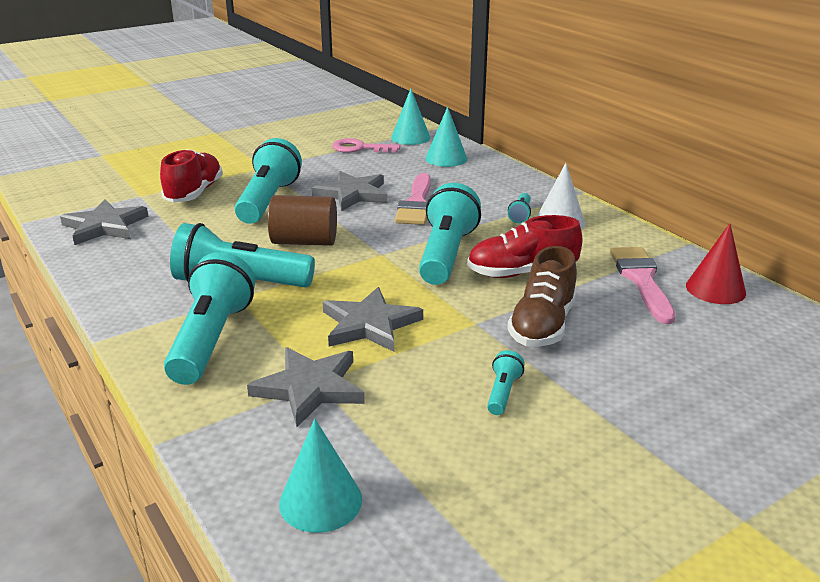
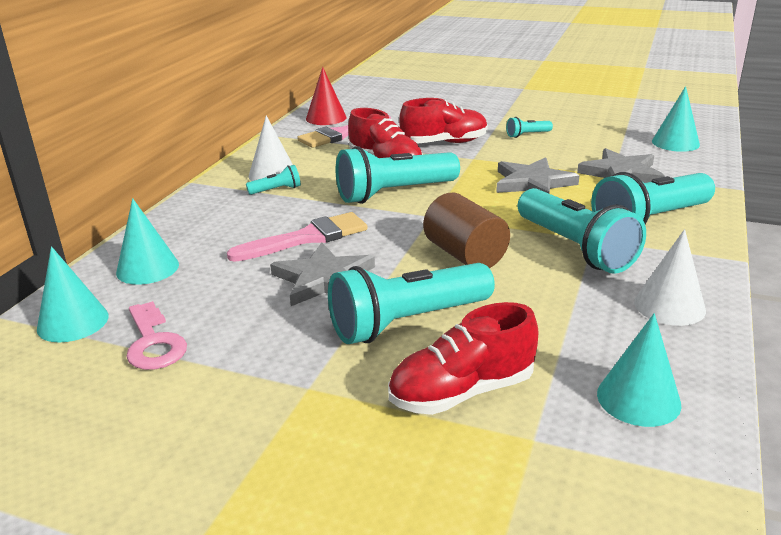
camera: 125 degrees left, 0 degrees up
grey star [60,200,149,245] -> turquoise cone [597,313,681,427]
brown shoe [507,246,577,347] -> red shoe [399,98,488,143]
none -> white cone [634,229,706,326]

